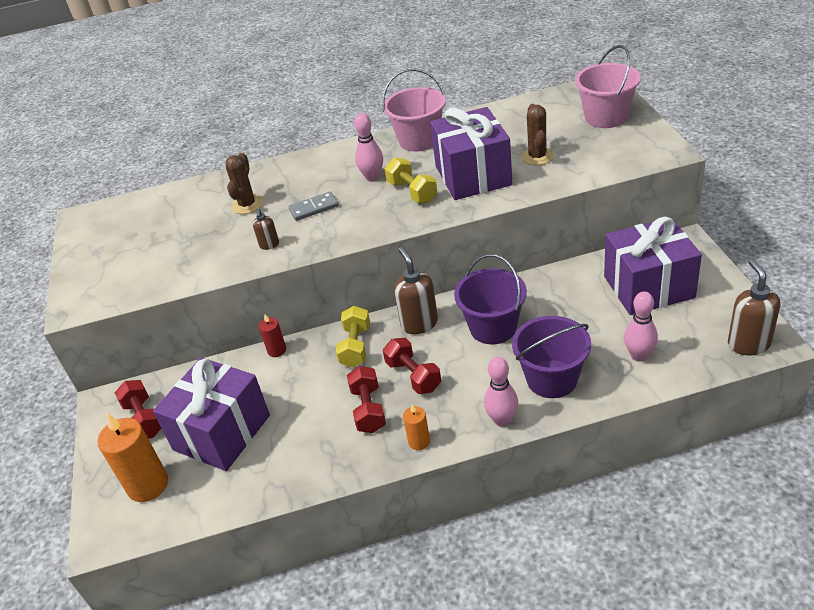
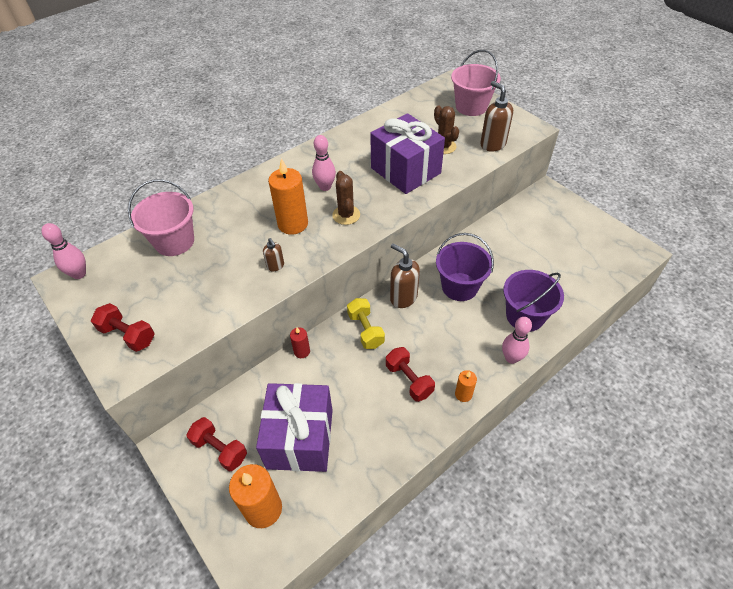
camera: 30 degrees left, 10 degrees up
brown cactus [225,153,263,214] -> brown cactus moved to [332,171,360,225]
grey domino [289,191,339,221] -> orange candle [268,158,308,235]
pink bucket [382,69,446,152] -> pink bucket moved to [128,179,194,256]
red dumbbell [383,338,441,394] -> red dumbbell moved to [91,303,155,352]
yellow dumbbell [385,158,437,203] -> none
purple gift [604,217,702,315] -> none
pink bowling pin [624,291,658,362] -> pink bowling pin moved to [41,223,86,279]
brown soap dispenser [728,259,780,355] -> brown soap dispenser moved to [480,81,513,152]

